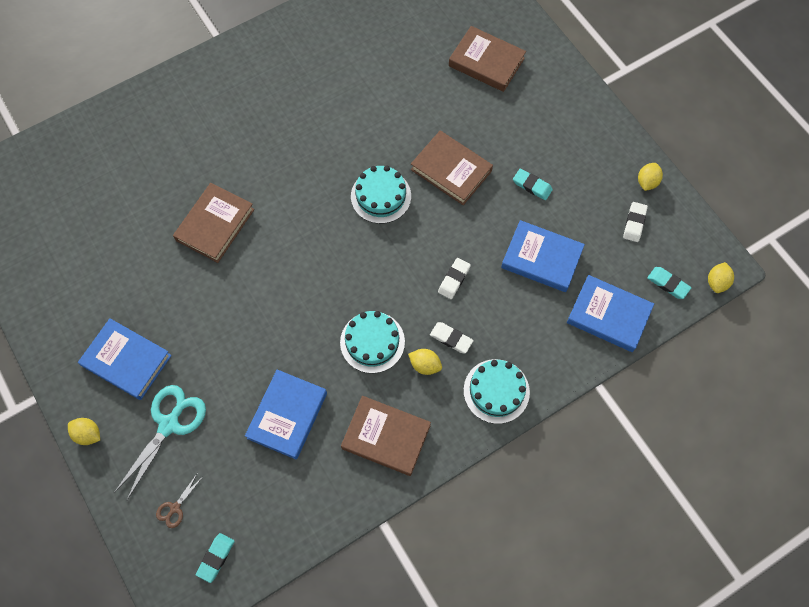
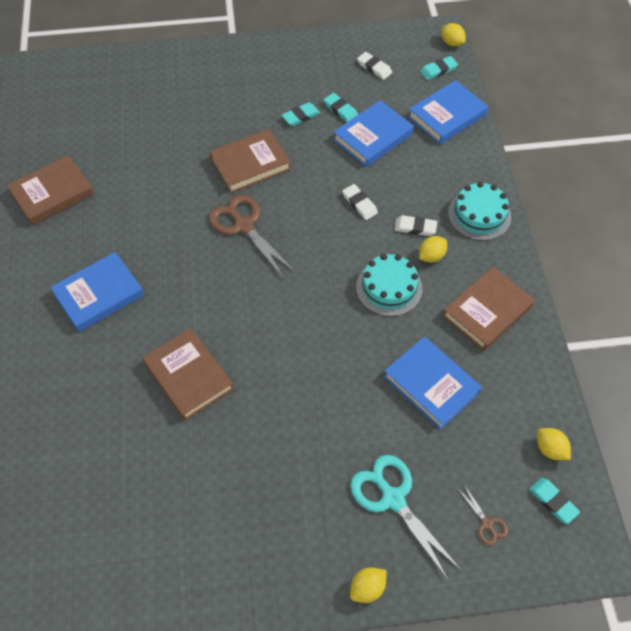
camera: 65 degrees left, 10 degrees down
blue book [78,318,172,400] -> blue book moved to [50,252,144,332]
turquoise cake [351,165,411,224] -> brown scissors [209,195,296,278]
white eraser [430,322,474,354] -> white eraser turned 45 degrees clockwise [394,215,437,236]
brown book [449,26,526,92] -> brown book moved to [7,155,94,226]
yellow lemon [638,163,663,191] -> yellow lemon moved to [537,428,571,460]
none -> turquoise eraser [324,93,358,122]

